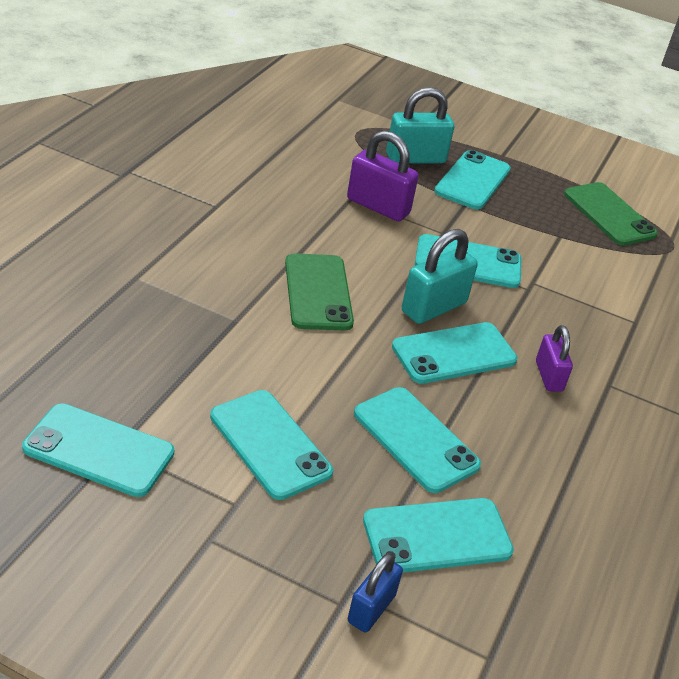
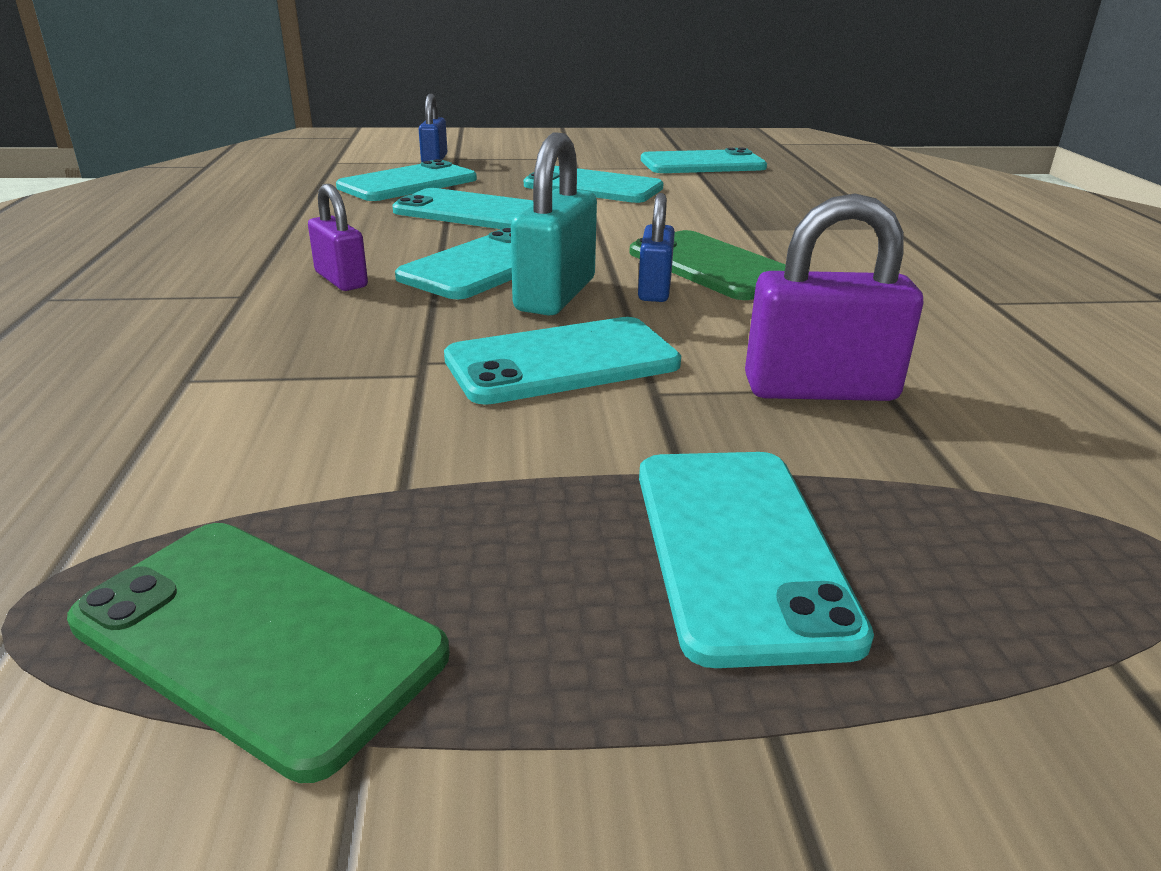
camera: 155 degrees right, 10 degrees down
turquoise padlock [386,87,454,163] -> none
none -> blue padlock [638,193,675,302]

